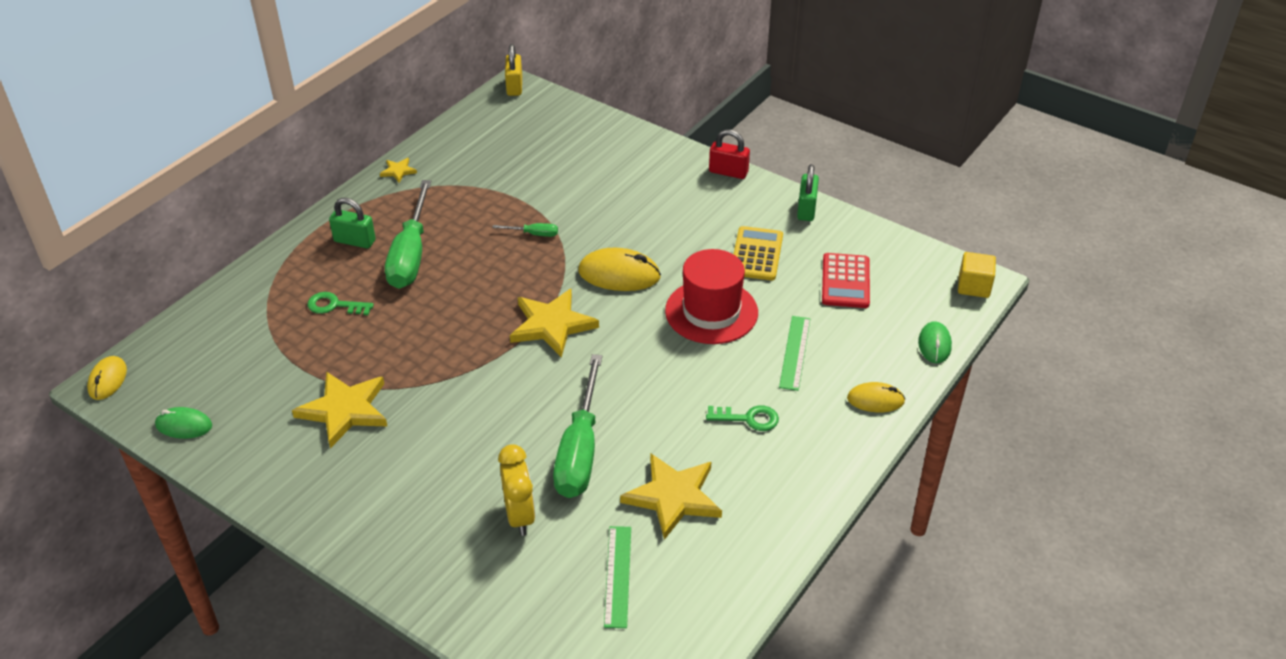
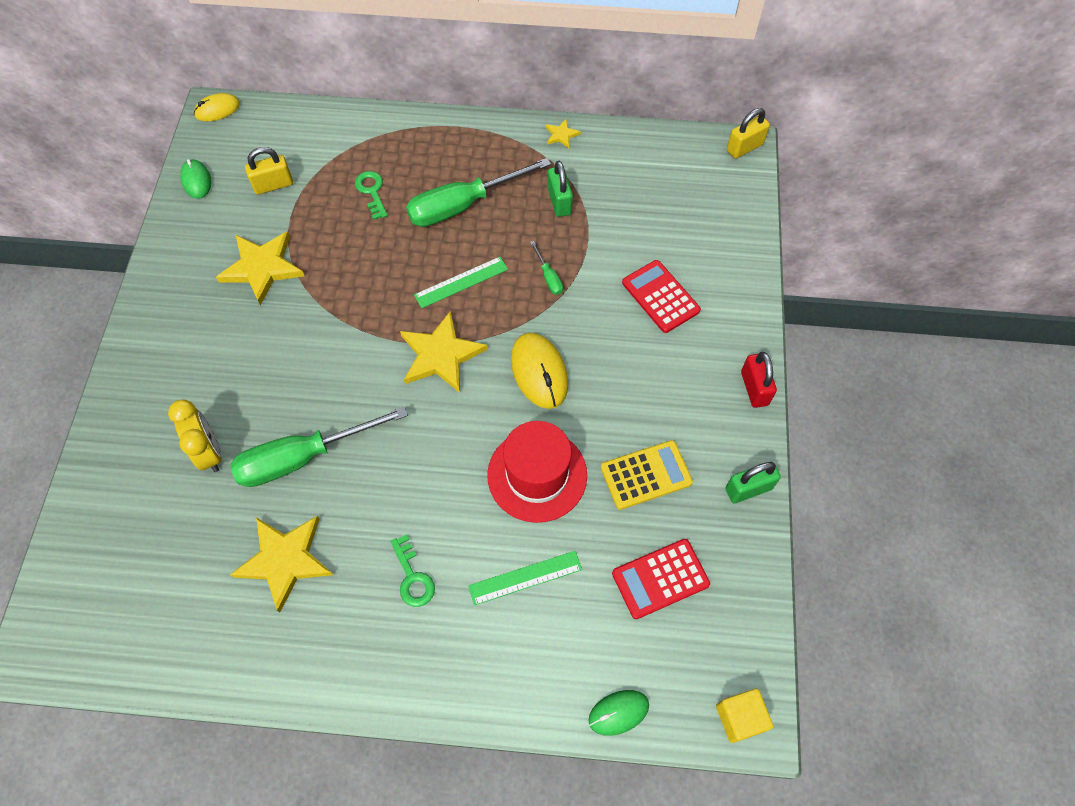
camera: 60 degrees right, 20 degrees up
green padlock [329,198,376,248] -> green padlock moved to [548,161,573,217]
yellow clock [498,444,535,536] -> yellow clock turned 75 degrees counterclockwise [168,400,222,472]
green ruler [604,526,631,628] -> green ruler moved to [414,257,508,308]
yellow mouse [847,382,905,412] -> none
none -> yellow padlock [245,147,293,195]
none -> red calculator [622,260,701,333]

